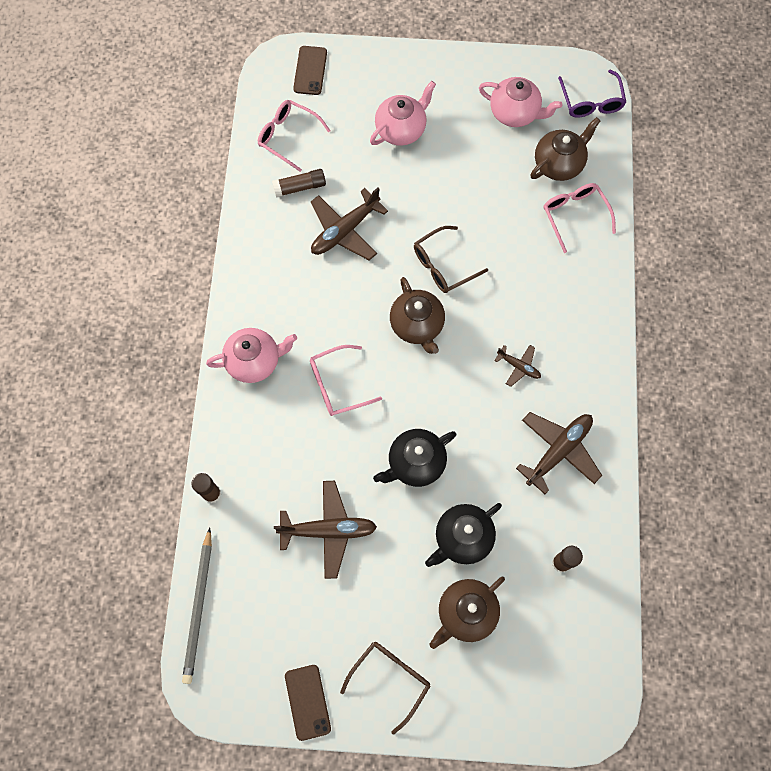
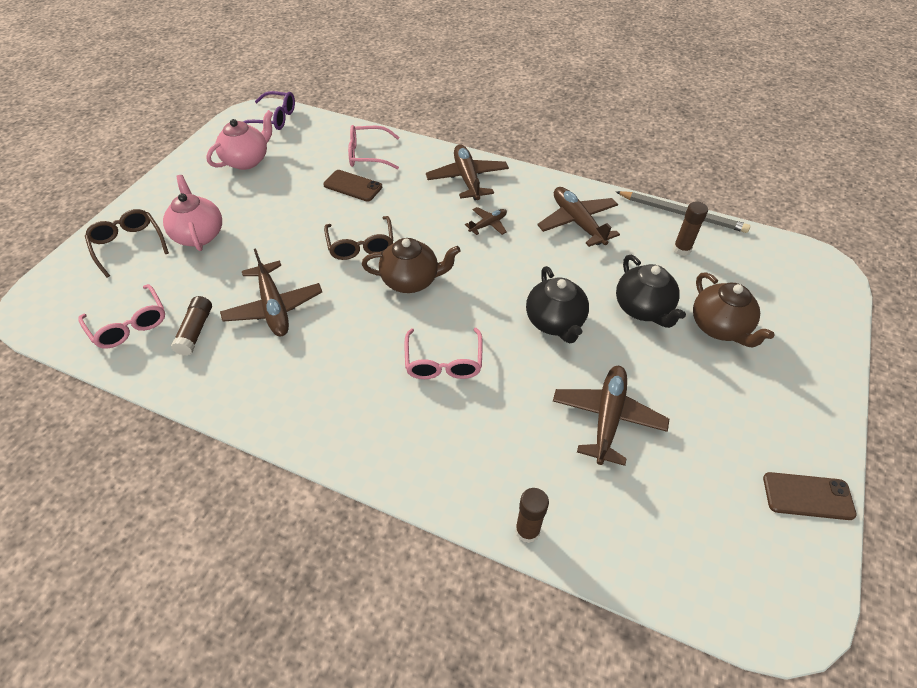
camera: 70 degrees left, 20 degrees down
grey pencil [182,527,212,684] -> grey pencil moved to [616,191,750,233]
pink teapot [206,328,297,383] -> none
pink glasses [258,100,331,172] -> pink glasses turned 90 degrees counterclockwise [78,284,165,349]
brown phone [293,46,327,95] -> brown phone moved to [323,170,382,202]
brown glasses [340,642,431,735] -> brown glasses moved to [85,209,169,277]
brown teapot [530,117,600,181] -> none
none -> brown plane [426,144,509,200]

